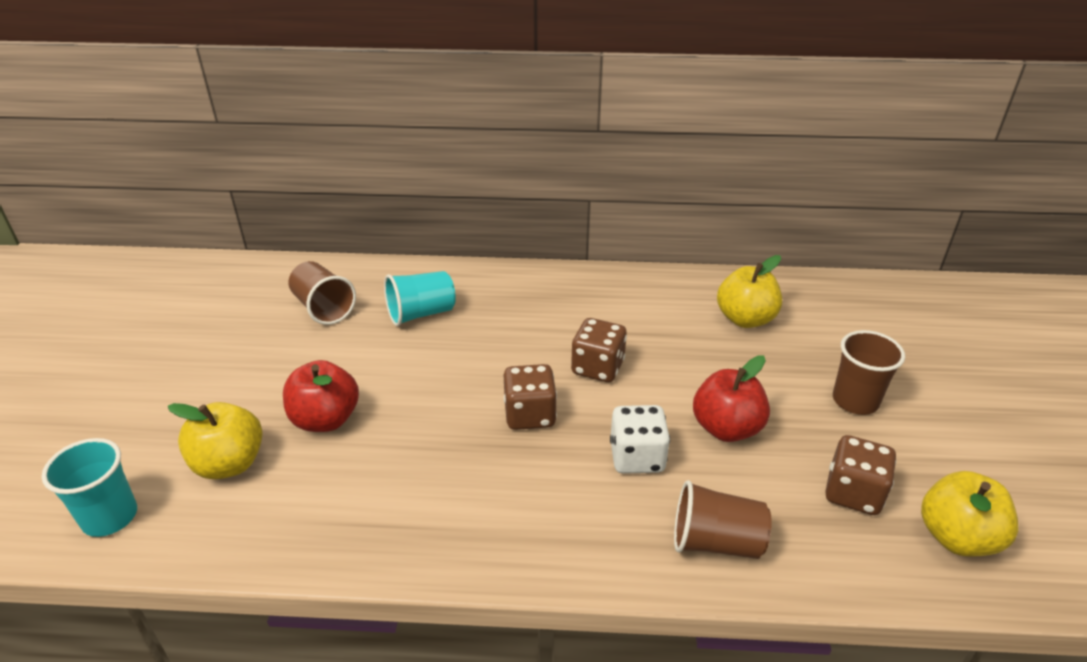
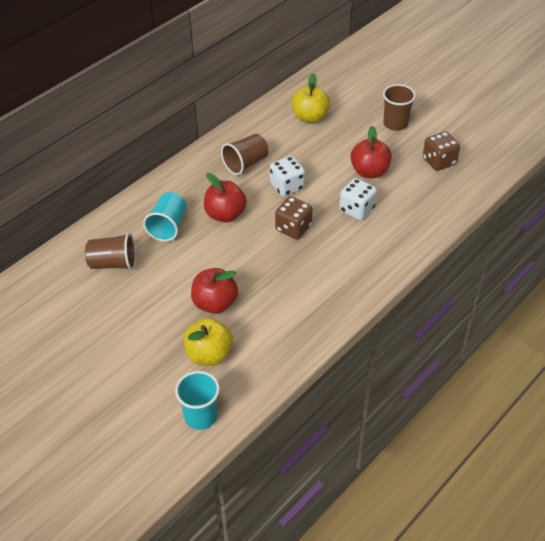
camera: 50 degrees left, 10 degrees up
brown dice [571,318,627,382] -> white dice [270,156,305,197]
brown cup [674,480,772,559] -> brown cup moved to [221,134,268,175]
yellow apple [921,471,1019,557] -> none
none -> red apple [204,173,247,223]

